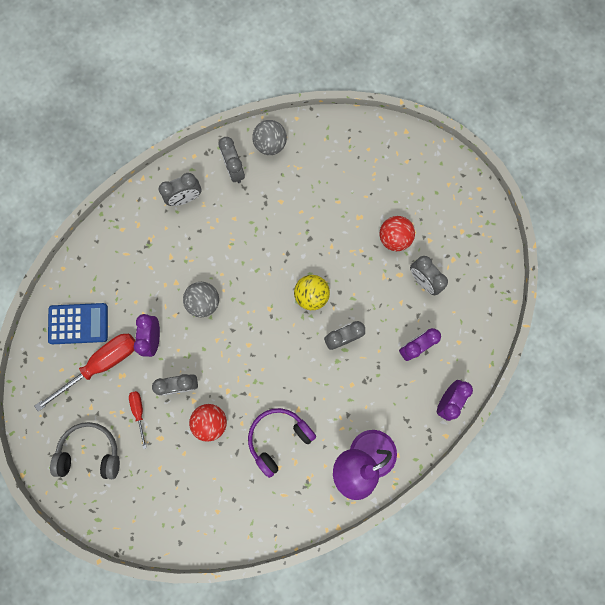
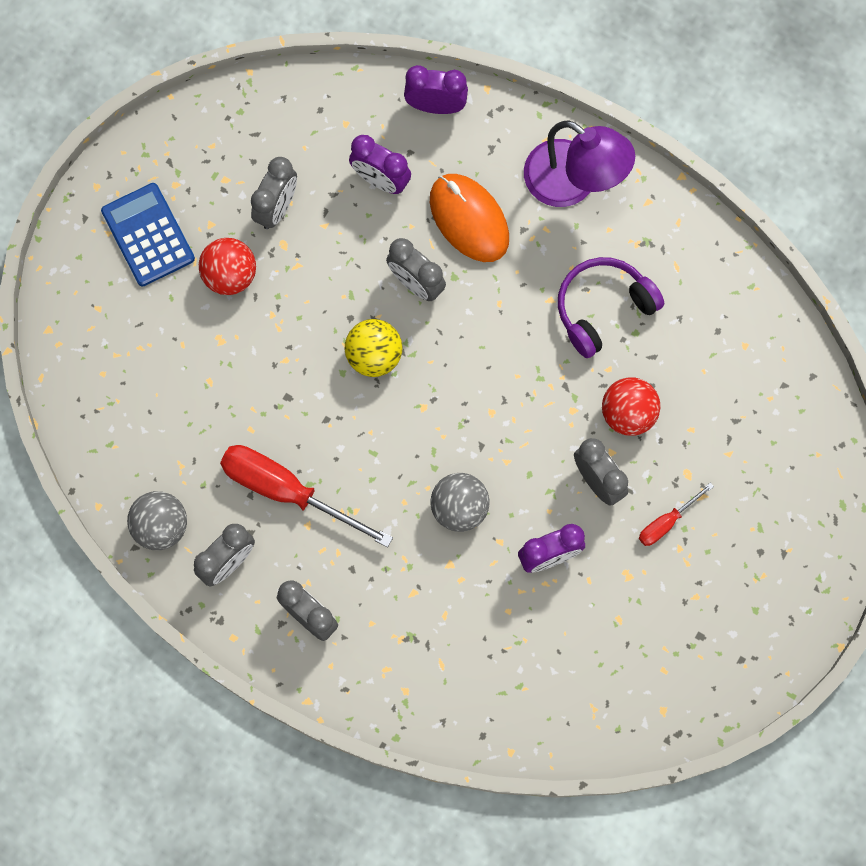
camera: 115 degrees left, 5 degrees down
red screwdriver [34,334,135,412] -> red screwdriver moved to [220,445,393,548]
blue calculator [48,303,108,344] -> blue calculator moved to [101,183,195,286]
grey headphones [50,422,120,479] -> none
purple headphones [248,408,316,478] -> purple headphones turned 120 degrees clockwise [558,257,664,358]
none -> orange mouse [430,174,509,262]

